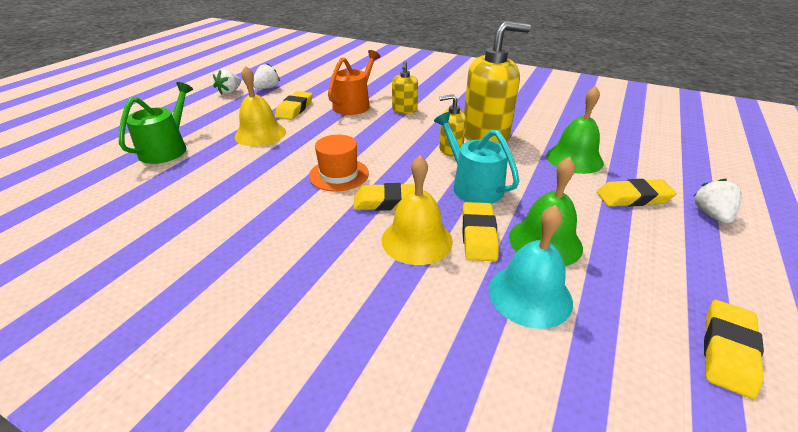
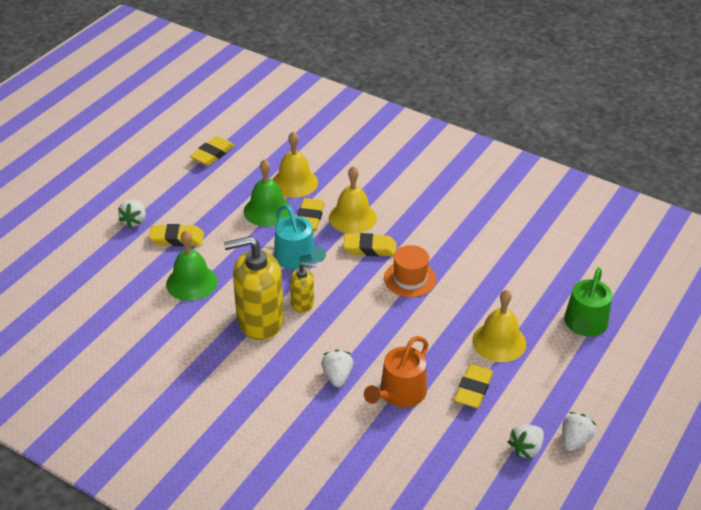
camera: 175 degrees left, 5 degrees up
yellow soap dispenser [392,61,418,114] -> white strawberry [321,350,353,387]
turquoise bell [489,205,573,329] -> yellow bell [273,132,318,198]

